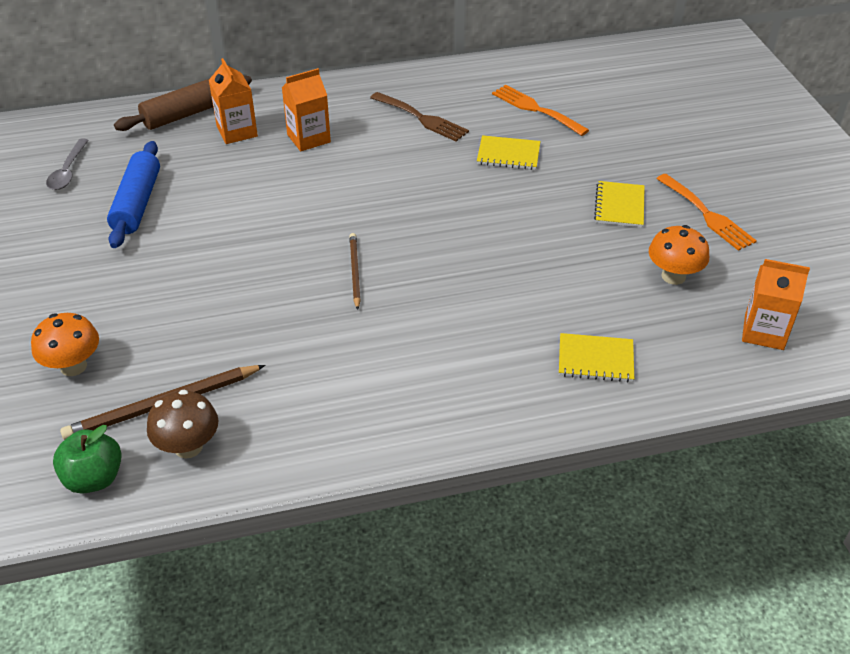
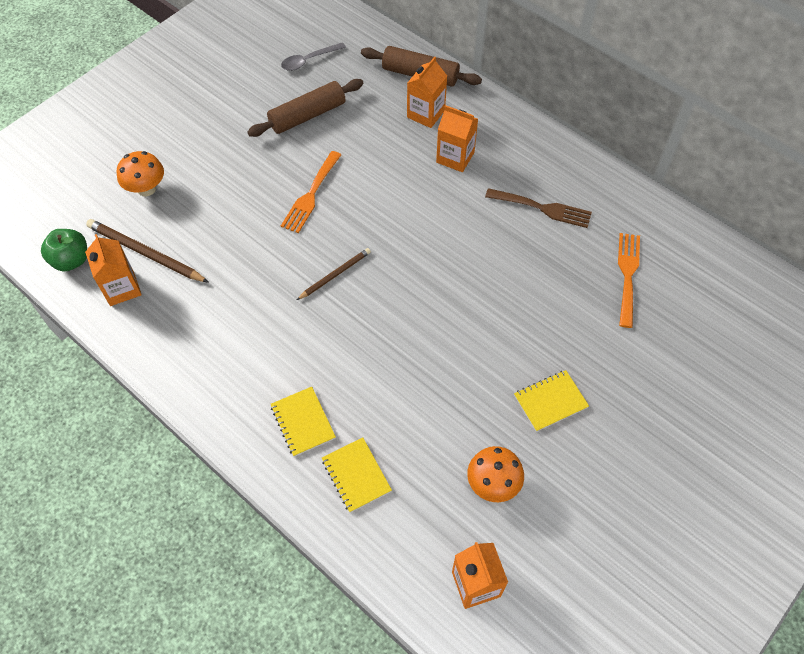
camera: 55 degrees right, 15 degrees up
blue rolling pin [107,141,160,248] -> brown rolling pin [247,79,364,137]
brown mushroom [147,390,218,459] -> orange carton [85,234,142,306]
brown fork [370,92,469,142] -> brown fork turned 75 degrees counterclockwise [485,188,592,228]
yellow notebook [477,135,540,170] -> yellow notebook moved to [271,387,336,457]
orange fork [656,174,757,251] -> orange fork moved to [281,151,341,233]

